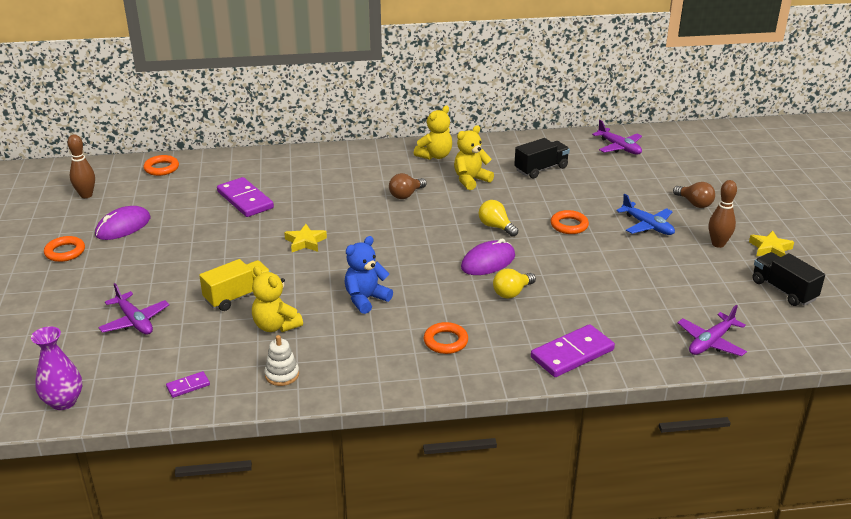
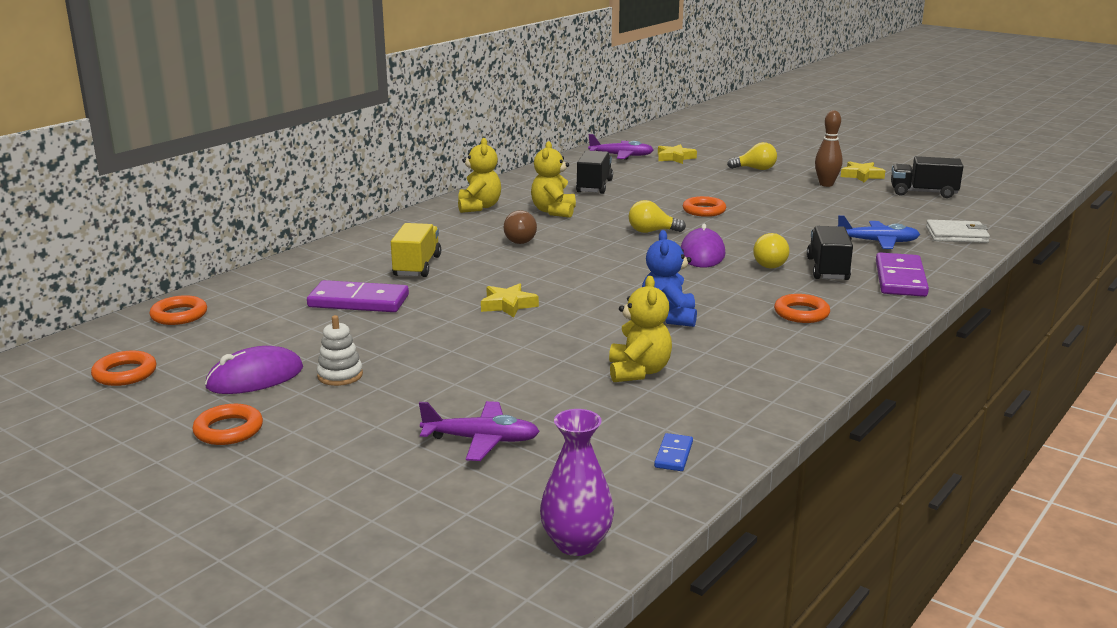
camera: 45 degrees left, 10 degrees down
brown bowling pin [67,134,95,198] -> orange ring [91,351,157,386]
purple mouse [95,206,150,240] -> purple mouse turned 60 degrees clockwise [205,346,303,394]
purple domino [166,371,210,398] -> blue domino [654,433,693,471]
yellow truck [199,259,271,311] -> yellow truck moved to [391,223,441,277]
yellow teddy bear [252,266,303,332] -> yellow teddy bear turned 90 degrees counterclockwise [609,276,672,382]
white stacking toy [265,335,299,386] -> white stacking toy moved to [317,315,363,386]
blue plane [616,194,675,235] -> blue plane moved to [838,215,920,249]
brown light bulb [673,182,715,208] -> yellow light bulb [727,142,777,170]
purple plane [677,305,747,356] -> white wallet [926,220,990,243]
none -> yellow star [658,144,697,164]
none -> black truck [807,226,853,280]

